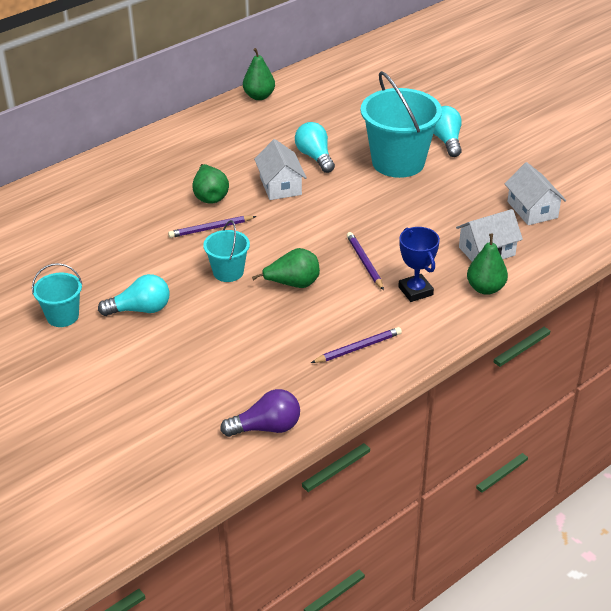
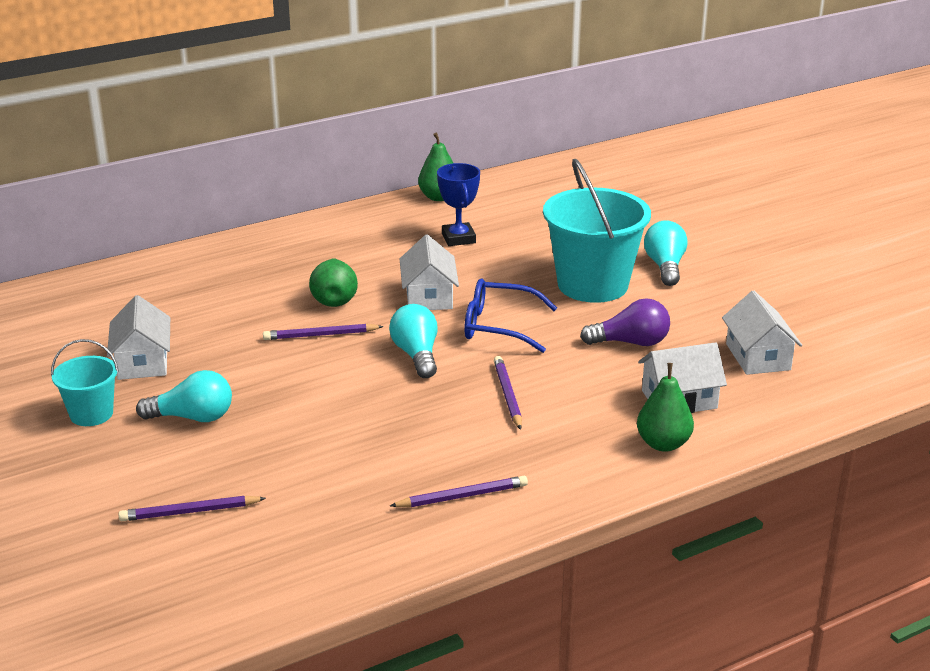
camera: 10 degrees right, 10 degrees down
turquoise bucket [203,220,250,282] -> none
purple light bulb [220,389,300,437] -> purple light bulb moved to [580,298,670,346]
green pear [252,248,320,288] -> none
turquoise light bulb [295,122,335,173] -> turquoise light bulb moved to [389,304,437,378]
blue trophy [398,227,440,302] -> blue trophy moved to [437,163,480,246]
none -> white house [107,295,170,380]
none -> purple pencil [119,495,266,521]
none -> blue glasses [464,279,557,353]

